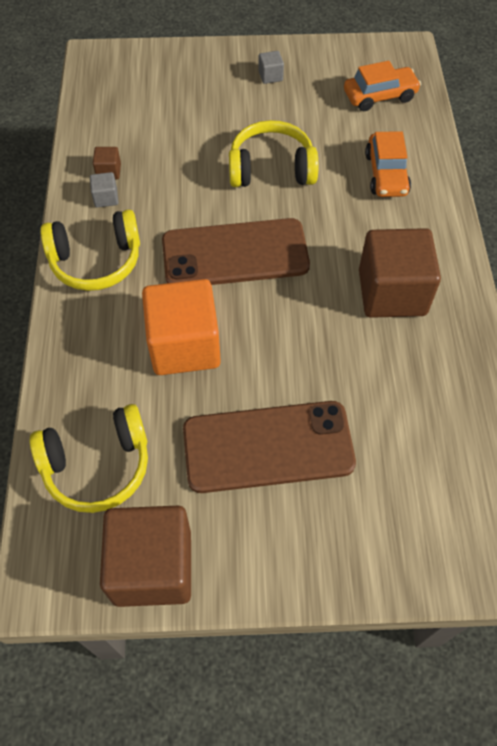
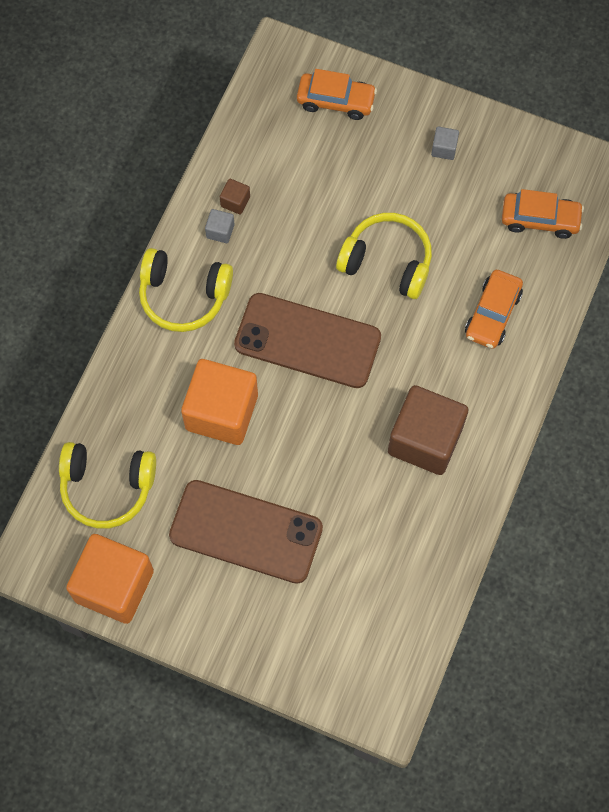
camera: 25 degrees right, 10 degrees up
brown cube [100,506,191,607] -> orange cube [66,534,154,624]
none -> orange car [297,69,377,120]

